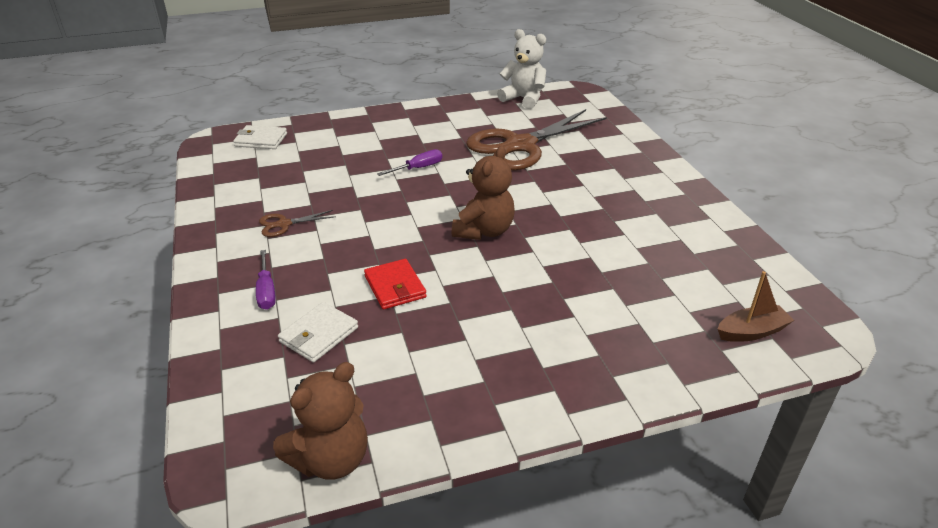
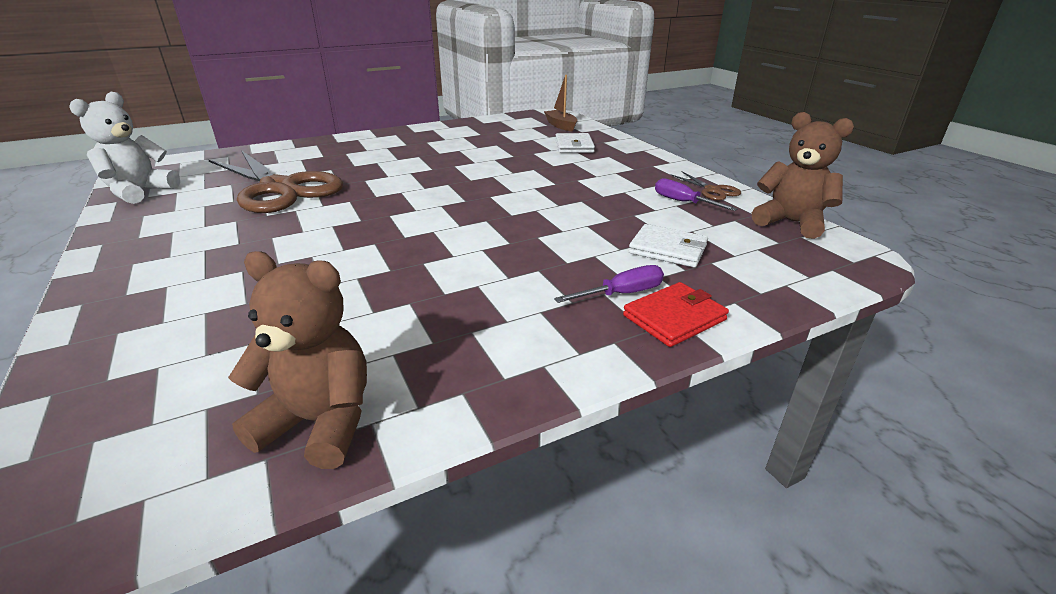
camera: 100 degrees left, 5 degrees down
white wallet [233,125,287,149] -> white wallet moved to [556,133,595,153]
brown scissors [259,210,336,237] -> brown scissors moved to [671,171,741,200]
red wallet [364,259,427,310] -> red wallet moved to [623,282,729,347]
purple screwdriver [377,149,442,176] -> purple screwdriver moved to [655,178,738,211]
brown teddy bear [452,146,515,240] -> brown teddy bear moved to [228,251,367,469]

